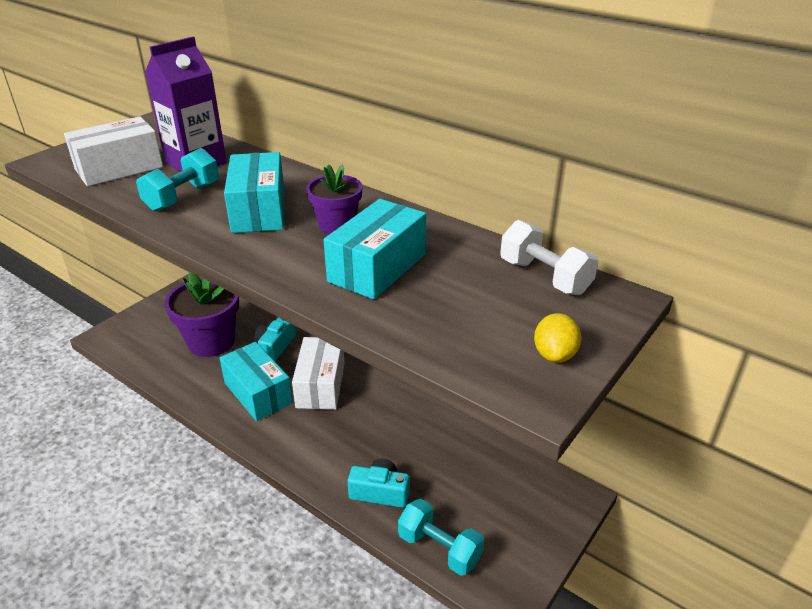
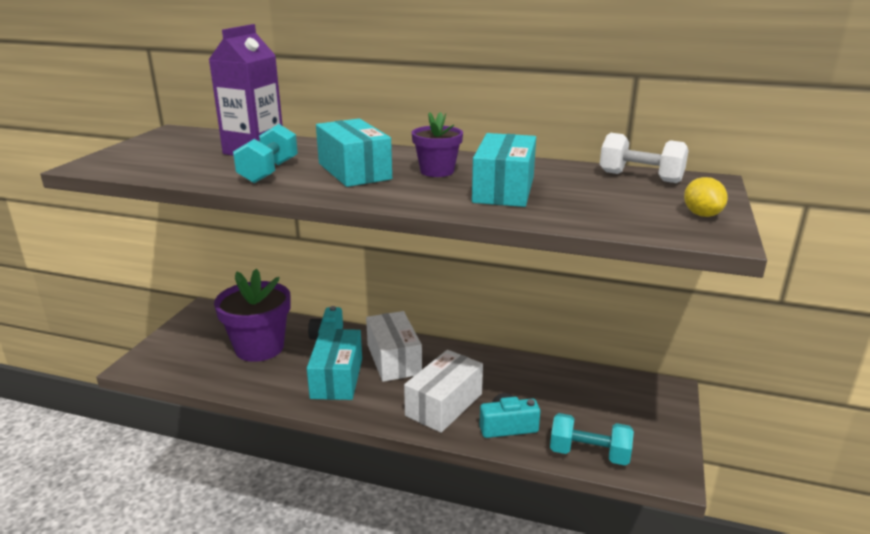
camera: 20 degrees left, 10 degrees down
white box [64,117,163,186] -> white box moved to [404,350,483,433]
turquoise box [219,342,293,421] -> turquoise box turned 60 degrees clockwise [307,329,362,400]

